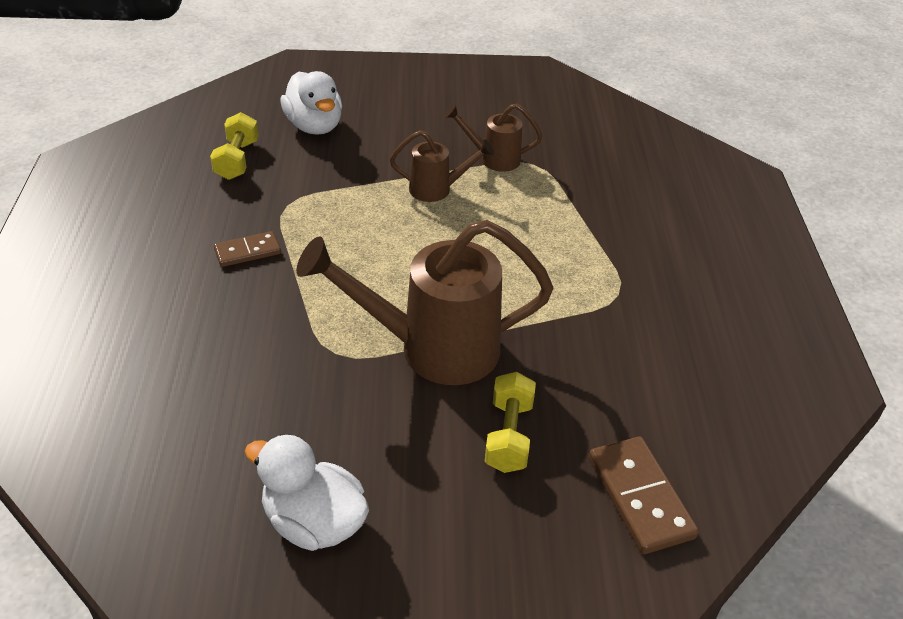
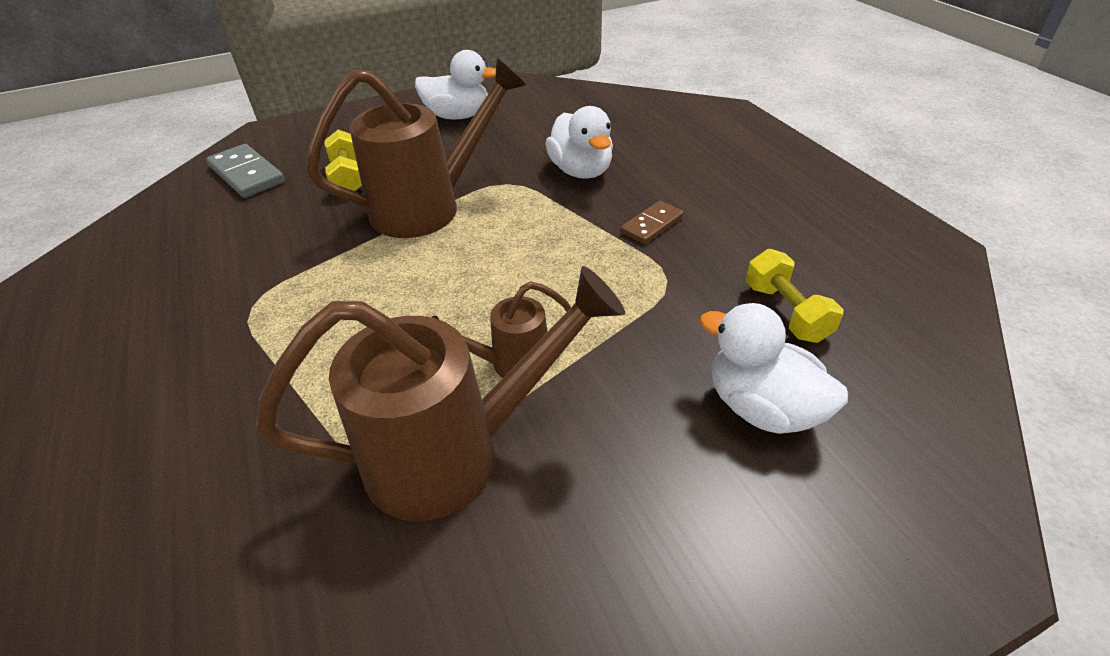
camera: 160 degrees right, 0 degrees up
brown watering can [444,104,543,172] -> brown watering can [256,266,625,521], size x1.98
brown domino [589,436,699,554] -> grey domino [206,144,285,198]
none -> white duck [545,106,613,179]

